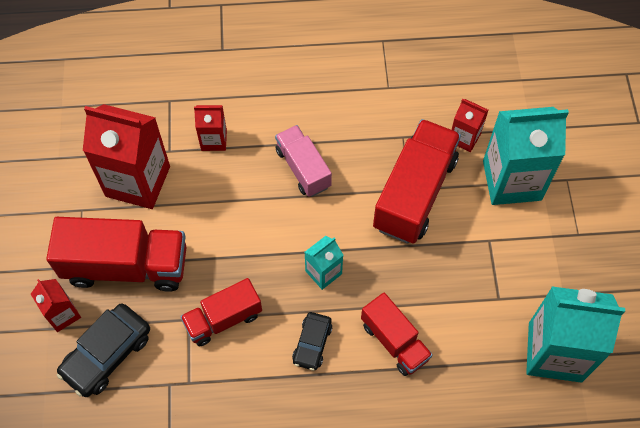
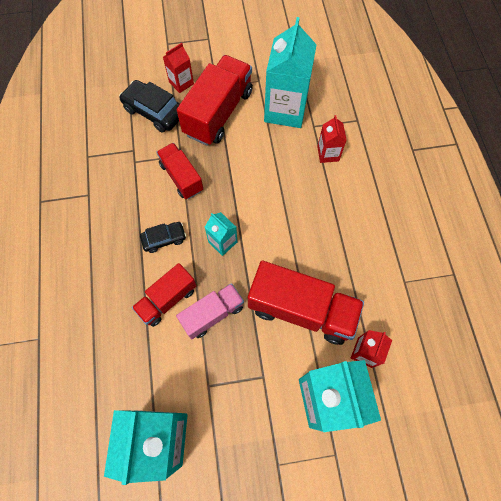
camera: 85 degrees right, 5 degrees up
red truck [46,217,187,292] -> red truck turned 150 degrees counterclockwise [177,55,253,146]
red carton [83,104,170,209] -> turquoise carton [264,17,317,128]
pink truck [275,125,332,197] -> pink truck moved to [176,283,244,339]
black car [292,312,332,371] -> black car turned 150 degrees clockwise [140,222,186,253]

